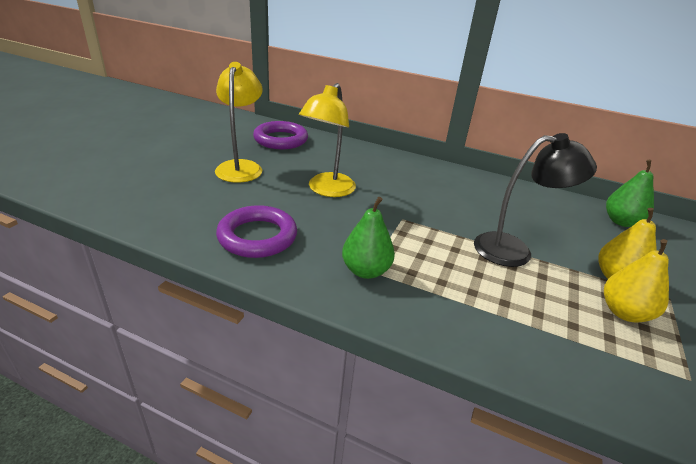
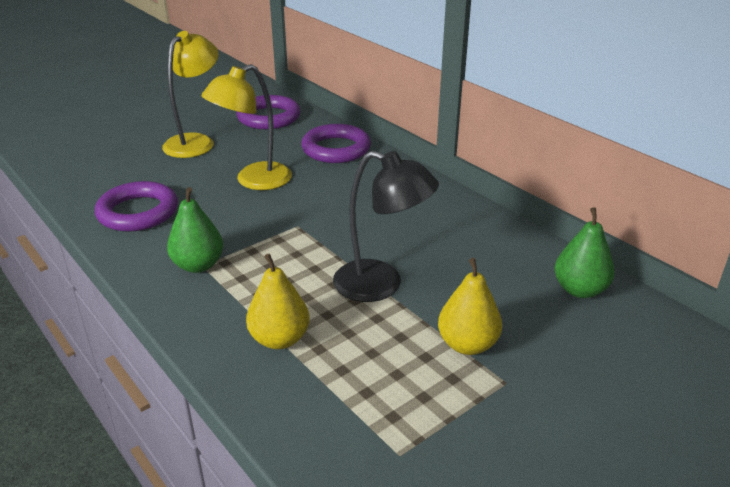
camera: 30 degrees right, 0 degrees up
yellow pear [604,239,669,323] -> yellow pear moved to [246,254,310,349]
none -> purple ring [301,124,371,163]

